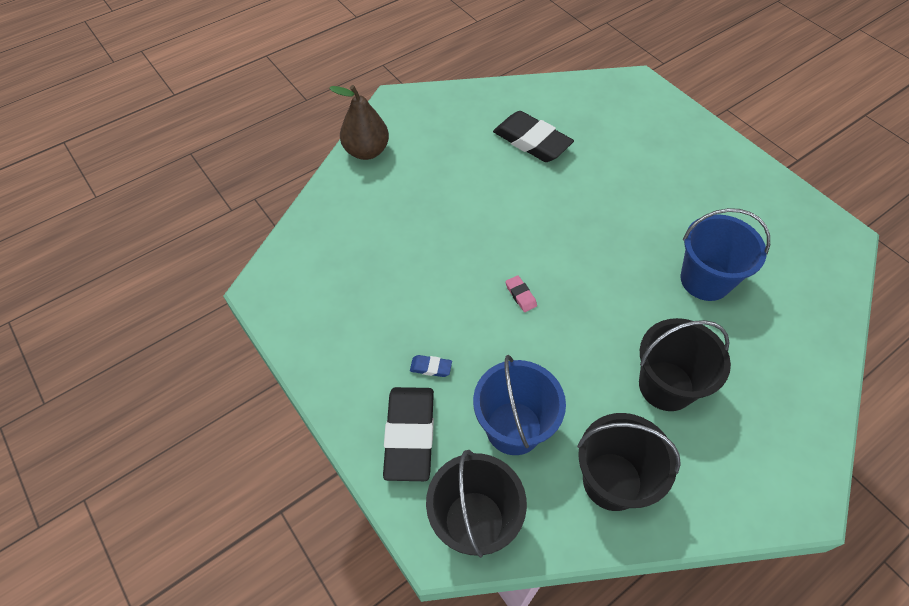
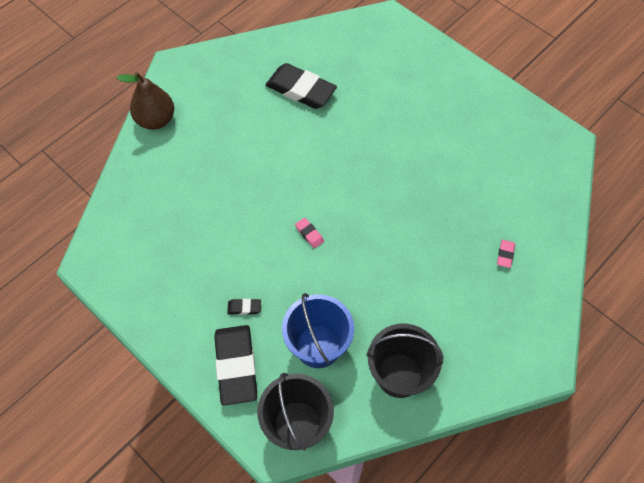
camera: 10 degrees left, 5 degrees up
blue eraser [410,355,452,377] -> black eraser [227,299,261,315]
black bucket [639,318,731,411] -> none
blue bucket [680,208,770,301] -> none
none -> pink eraser [497,240,515,268]

